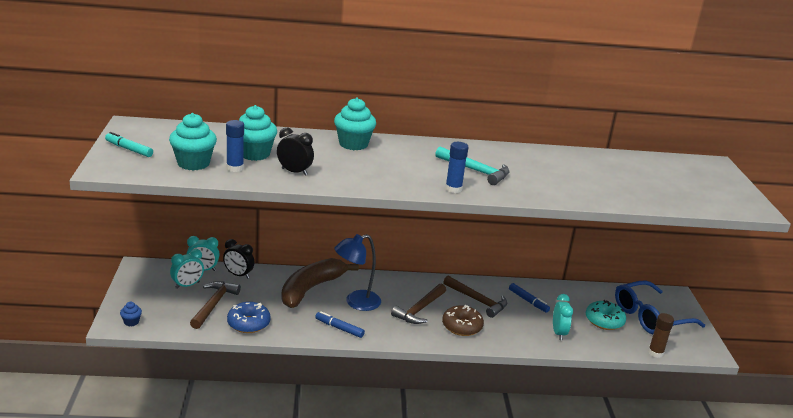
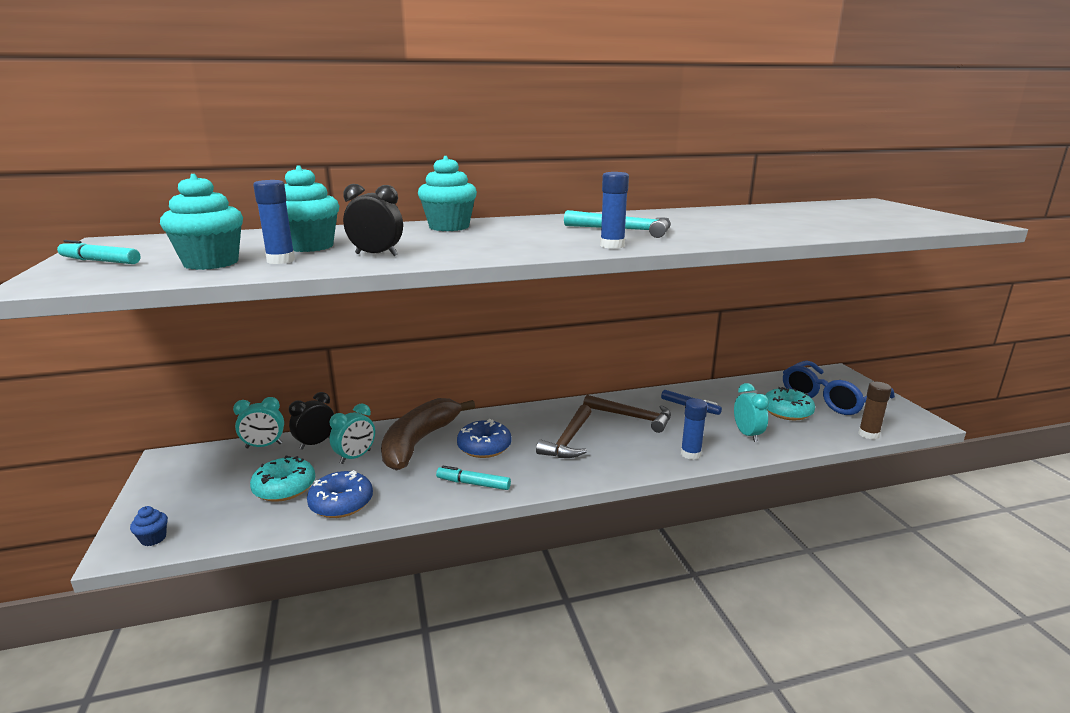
camera: 10 degrees left, 5 degrees down
turquoise clock [170,249,204,289] -> turquoise clock moved to [330,403,375,464]
brown hammer [190,281,241,329] -> turquoise donut [250,455,315,502]
black clock [223,239,255,279] -> black clock turned 120 degrees clockwise [289,392,334,450]
blue marker [315,311,365,338] -> turquoise marker [436,466,511,490]
blue lamp [334,234,381,311] -> blue donut [457,419,512,458]
brown donut [442,305,484,336] -> none
none -> blue glue stick [681,398,708,460]

